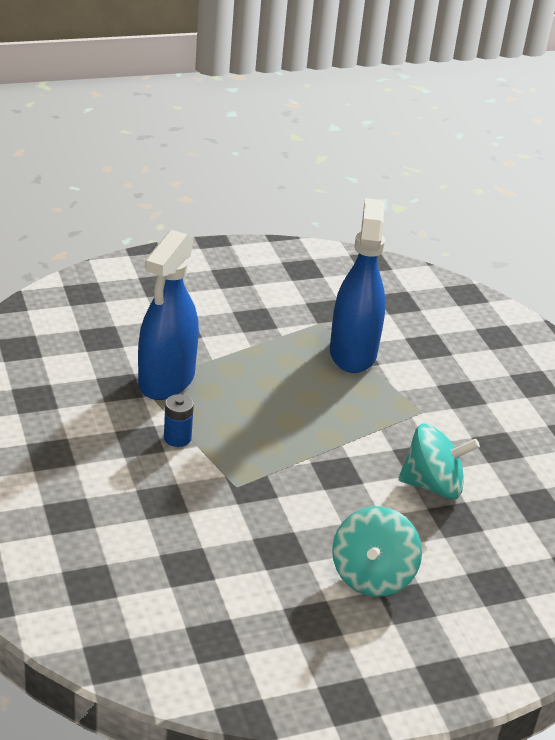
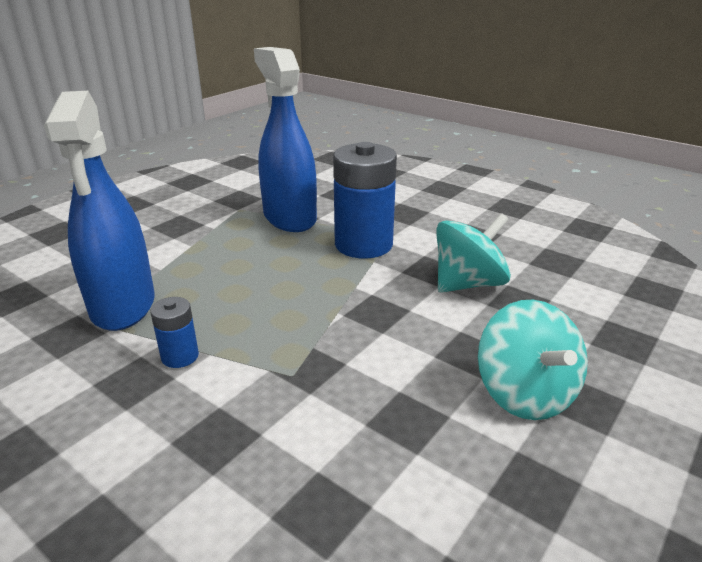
camera: 30 degrees left, 5 degrees down
none -> blue battery [333,142,397,259]

